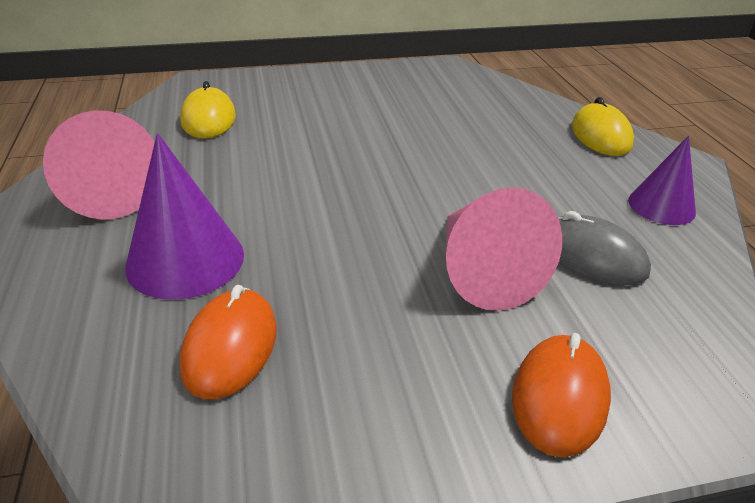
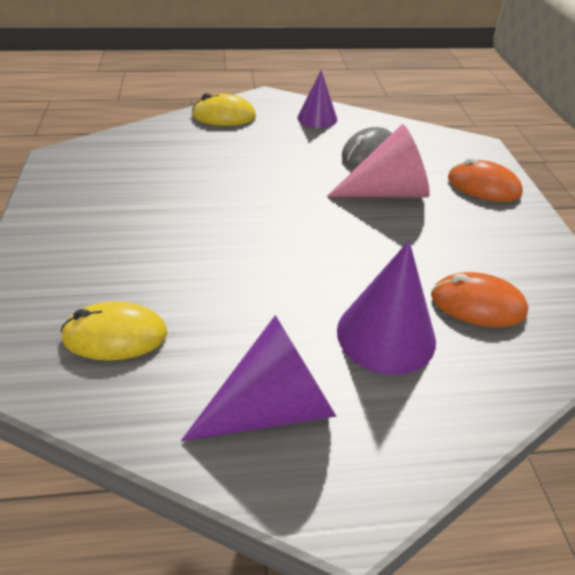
camera: 85 degrees left, 5 degrees up
pink cone [43,110,155,220] -> purple cone [181,315,337,441]

